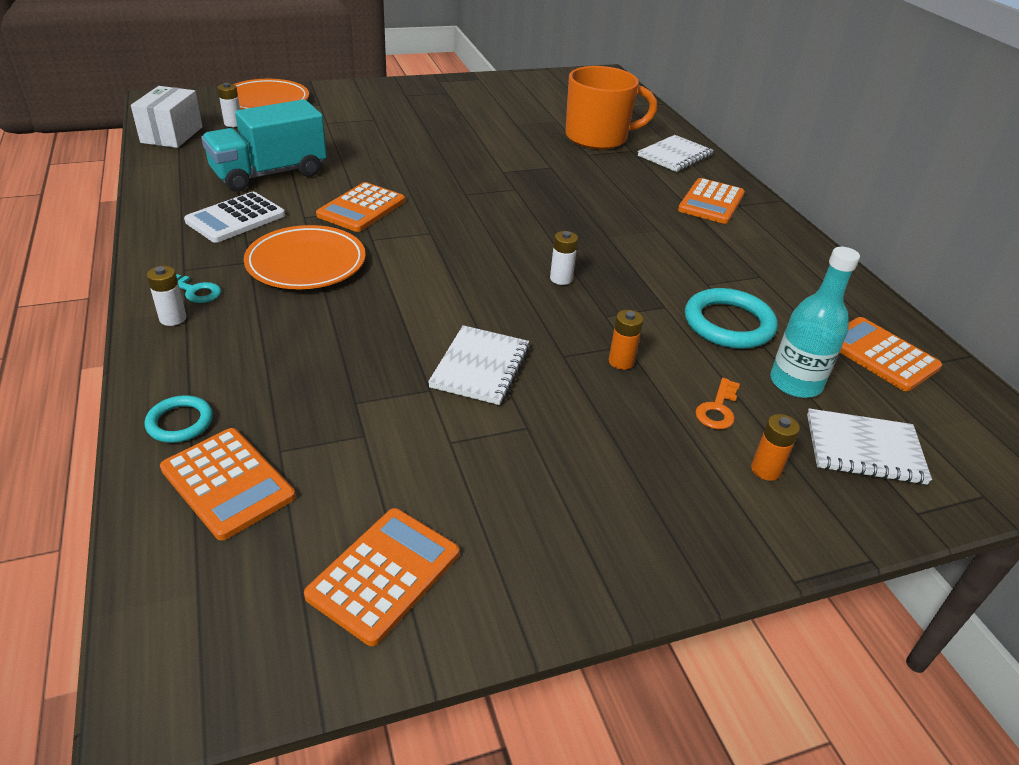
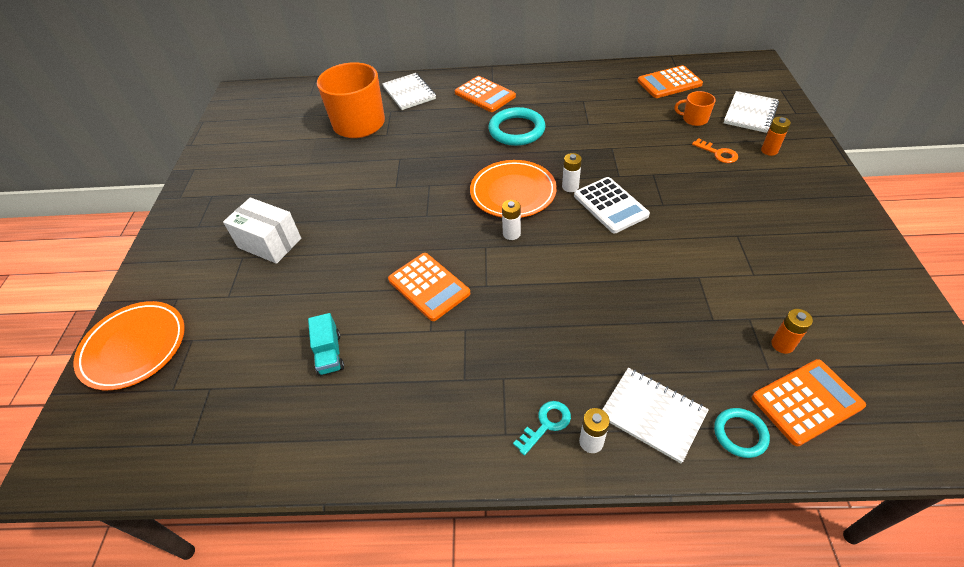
camera: 65 degrees left, 10 degrees up
white box [131,86,203,148] -> white box moved to [223,197,301,264]
white calculator [184,192,285,243] -> white calculator moved to [574,177,650,233]
turquoise truck [201,99,327,192] -> turquoise truck [308,313,344,376], size x0.47
white battery [218,83,240,127] -> white battery moved to [502,200,521,240]
orange plate [244,225,366,290] -> orange plate moved to [470,160,557,218]
orange calculator [304,508,459,646] -> none
white notebook [428,325,530,405] -> white notebook moved to [602,368,709,463]
orange battery [609,310,643,370] -> orange battery moved to [771,309,813,354]
turquoise ring [685,288,777,349] -> turquoise ring moved to [488,107,546,146]
turquoise bottle [770,247,860,398] -> orange mug [674,91,716,126]

